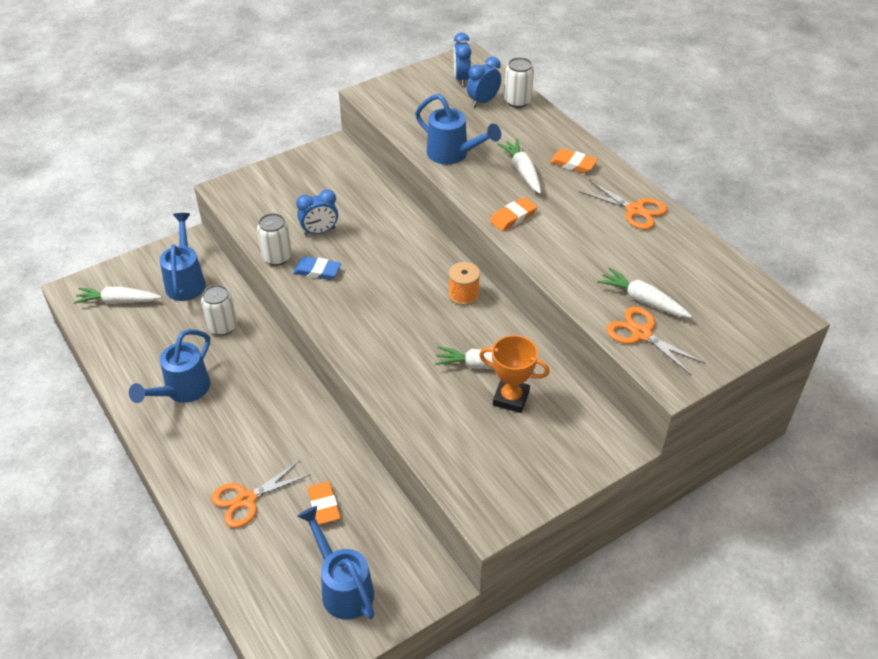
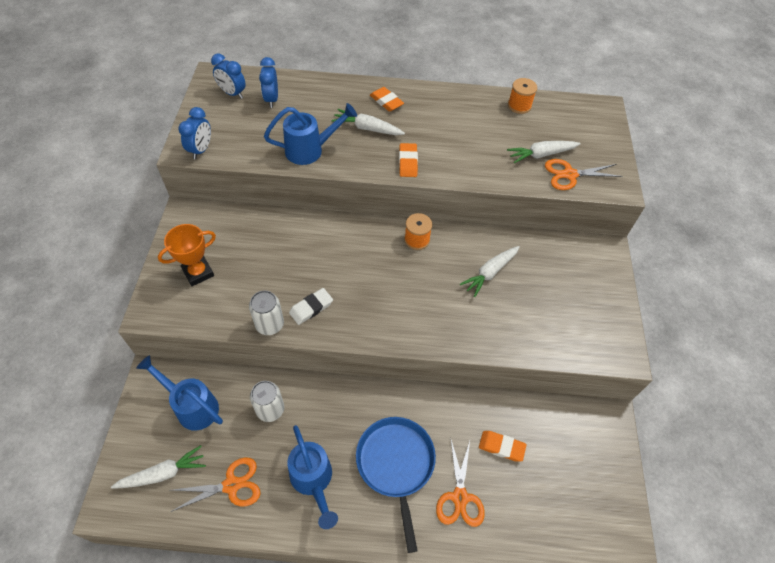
camera: 55 degrees left, 10 degrees up
white carrot [74,287,162,304] -> white carrot turned 150 degrees counterclockwise [111,445,206,488]
blue eraser [293,256,341,280] -> white eraser [289,288,333,325]
blue clock [296,189,338,236] -> blue clock moved to [178,107,211,159]
blue watering can [298,506,375,620] -> none
orange trophy [479,335,550,413] -> orange trophy moved to [158,224,216,286]
white can [504,57,534,108] -> none
orange eraser [550,149,598,173] -> orange eraser turned 75 degrees clockwise [370,87,404,112]
orange scissors [578,180,667,230] -> orange scissors moved to [171,458,261,512]
none -> blue pan [356,417,436,553]
none -> orange spool [508,78,537,114]

